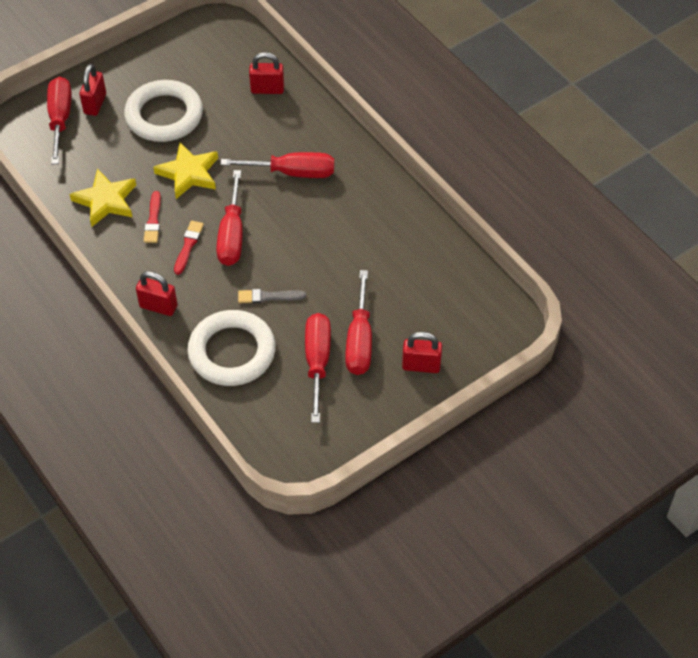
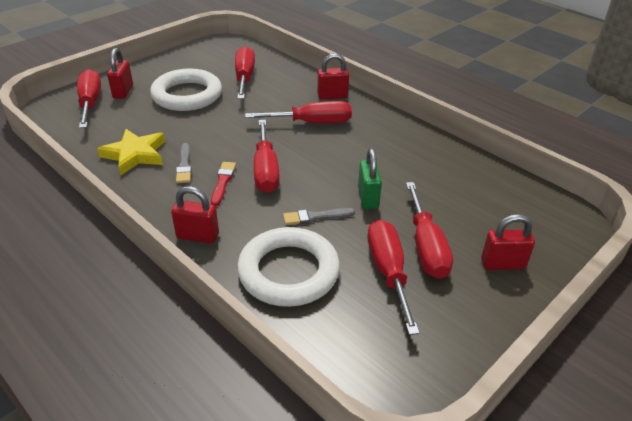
camera: 10 degrees left, 15 degrees down
red brush [144,191,161,243] -> grey brush [176,143,192,183]
yellow star [153,143,218,199] -> none
red padlock [249,52,284,94] -> red padlock moved to [317,53,349,99]
none -> red screwdriver [235,46,255,99]
none -> green padlock [358,148,382,209]

